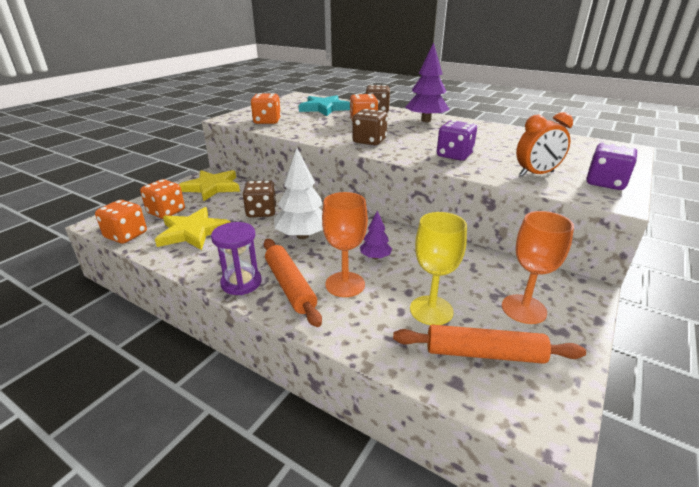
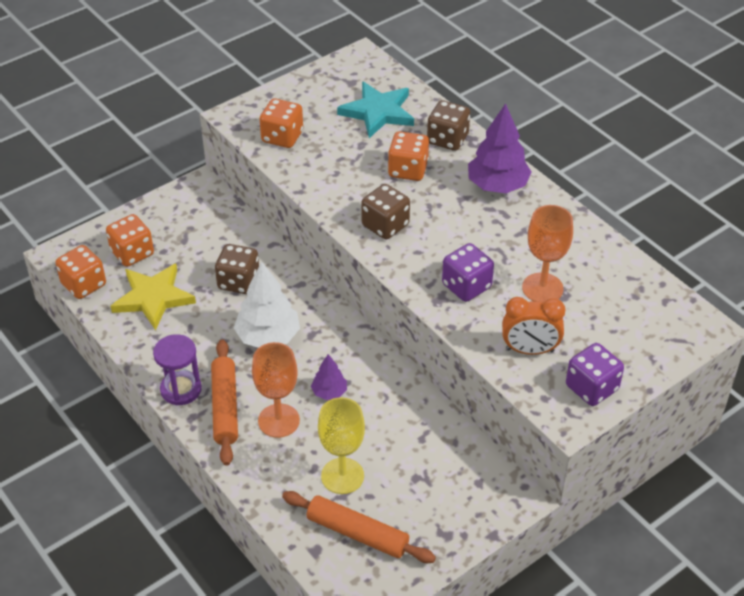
camera: 20 degrees right, 15 degrees up
yellow star [179,170,240,201] -> none
orange goblet [502,211,574,324] -> orange goblet moved to [522,205,573,303]

